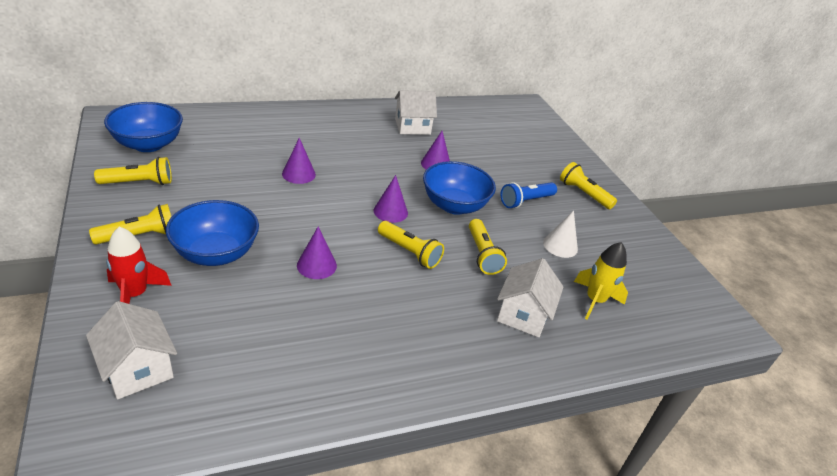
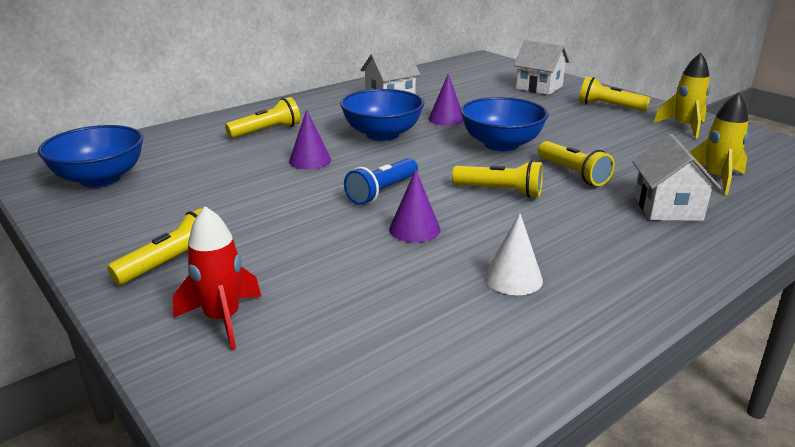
camera: 15 degrees left, 10 degrees down
white house [86,301,177,400] -> white house moved to [514,40,570,95]
yellow flashlight [94,157,172,185] -> yellow flashlight moved to [225,97,300,138]
blue bowl [166,200,259,266] -> blue bowl moved to [340,89,424,141]
purple cone [374,175,408,223] -> none
blue flashlight [500,182,557,208] -> blue flashlight moved to [344,158,418,205]
white cone [543,210,578,258] -> white cone moved to [484,213,543,295]
none -> yellow rocket [654,53,710,139]

